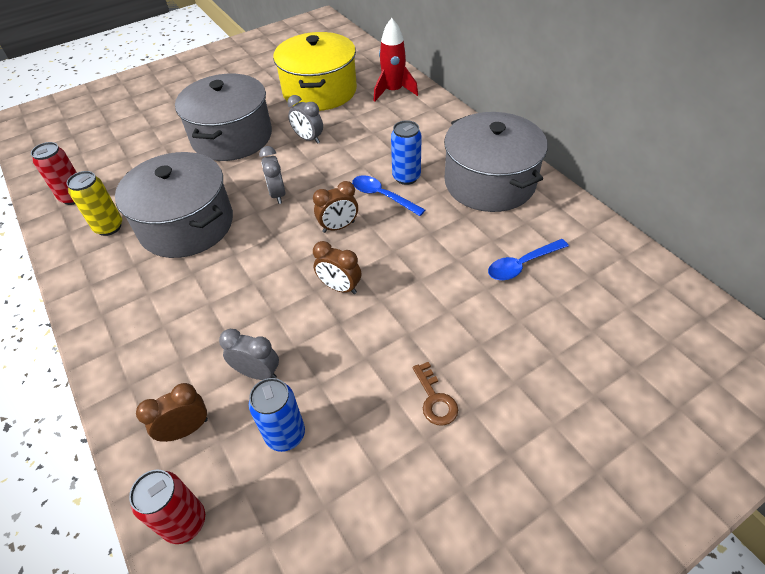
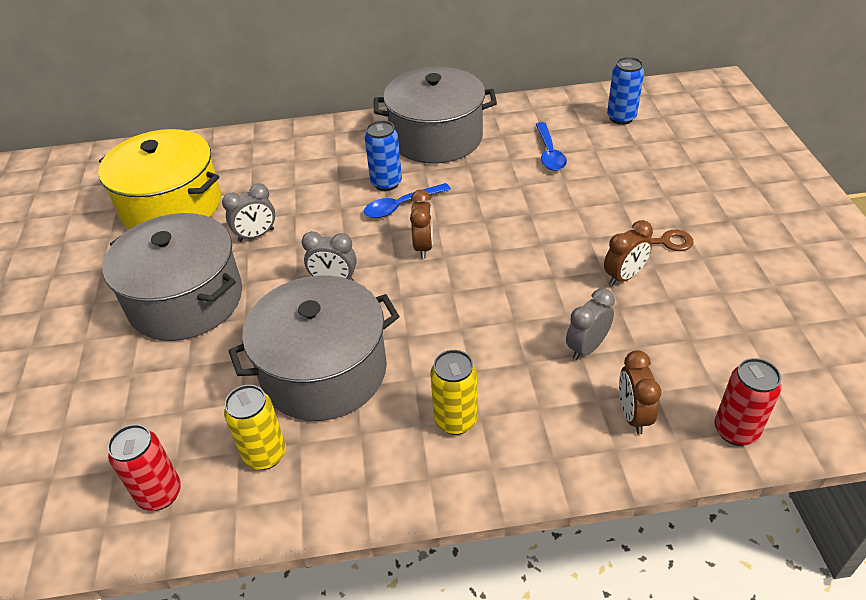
camera: 65 degrees left, 5 degrees down
blue can [249,378,305,452] -> blue can moved to [607,57,644,125]
brown clock [313,241,361,294] -> brown clock moved to [604,220,653,286]
red rocket [374,18,418,102] -> none
none -> yellow can [430,350,477,435]

